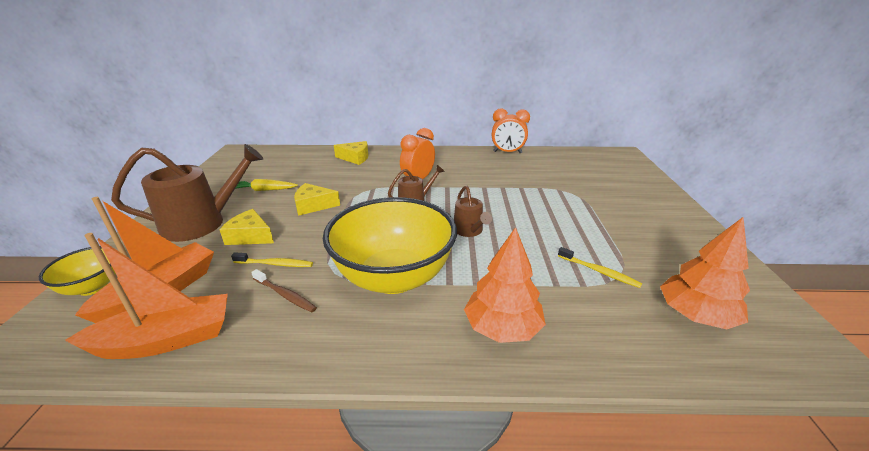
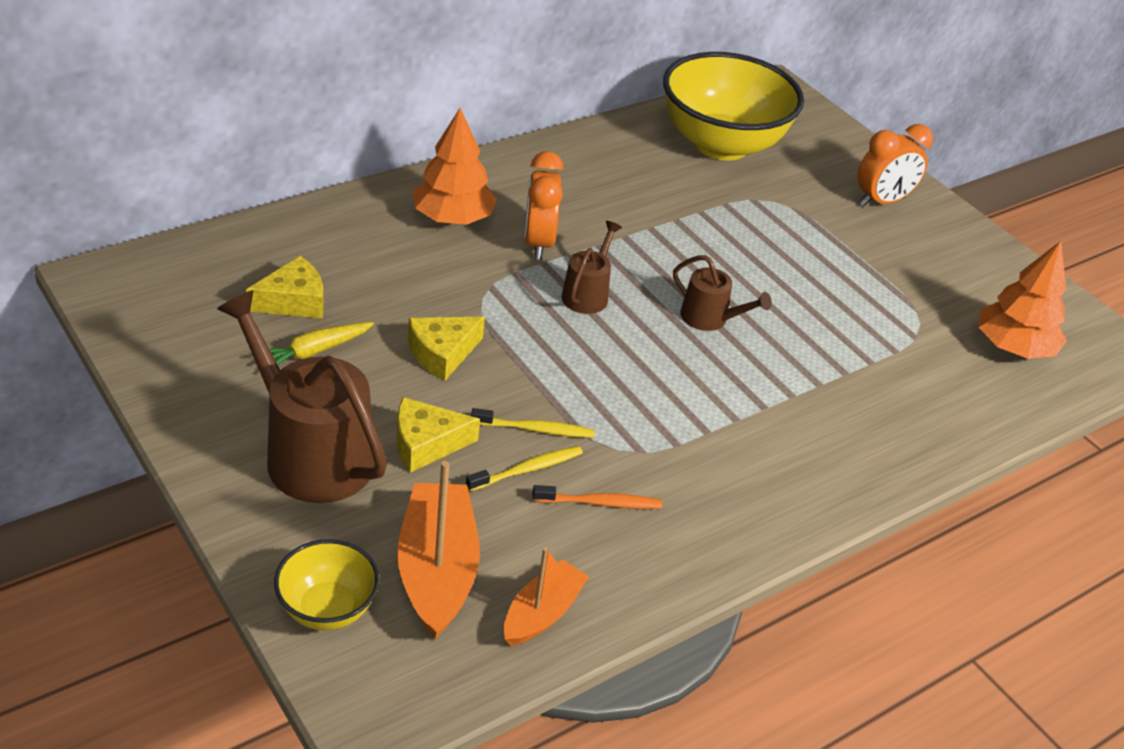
camera: 40 degrees left, 10 degrees up
orange boat [65,233,228,359] -> orange boat [504,547,589,646], size x0.61
brown watering can [111,144,263,242] -> brown watering can turned 75 degrees counterclockwise [217,290,387,503]
brown toothbrush [251,269,317,312] -> orange toothbrush [533,485,662,509]
yellow bowl [323,197,457,294] -> yellow bowl moved to [663,52,804,160]
yellow cheese [334,141,368,165] -> yellow cheese moved to [246,256,324,318]
orange tree [464,227,546,343] -> orange tree moved to [413,108,497,225]
orange clock [492,109,530,153] -> orange clock moved to [858,124,933,207]
yellow toothbrush [558,247,642,288] -> yellow toothbrush moved to [471,408,595,438]

